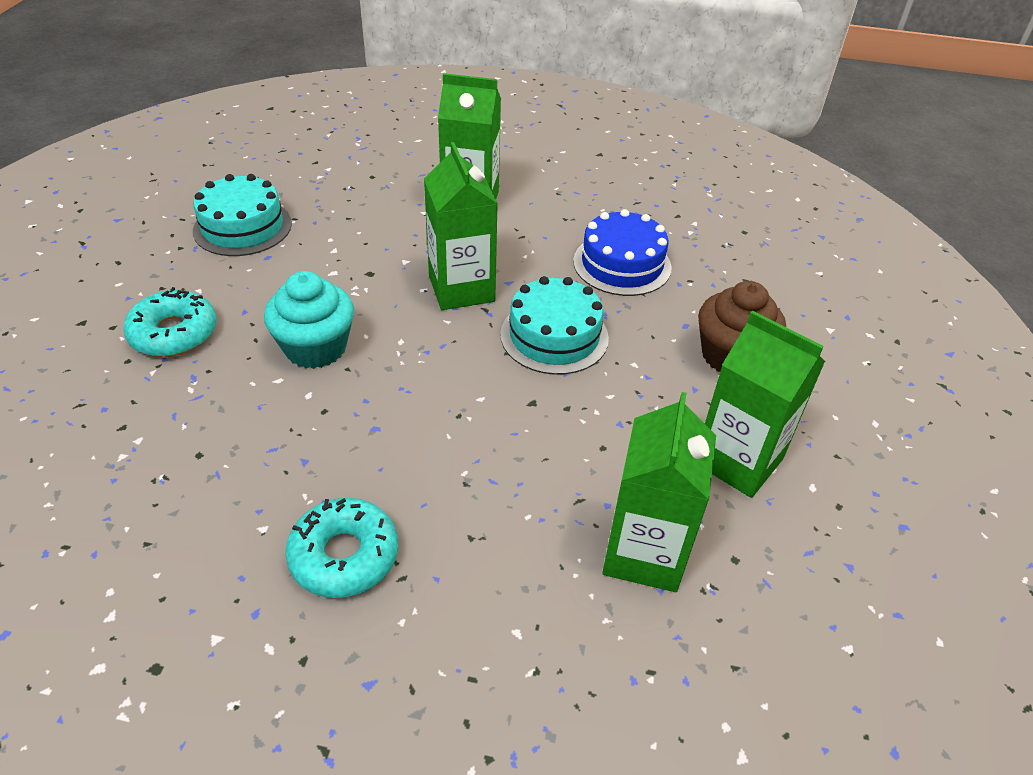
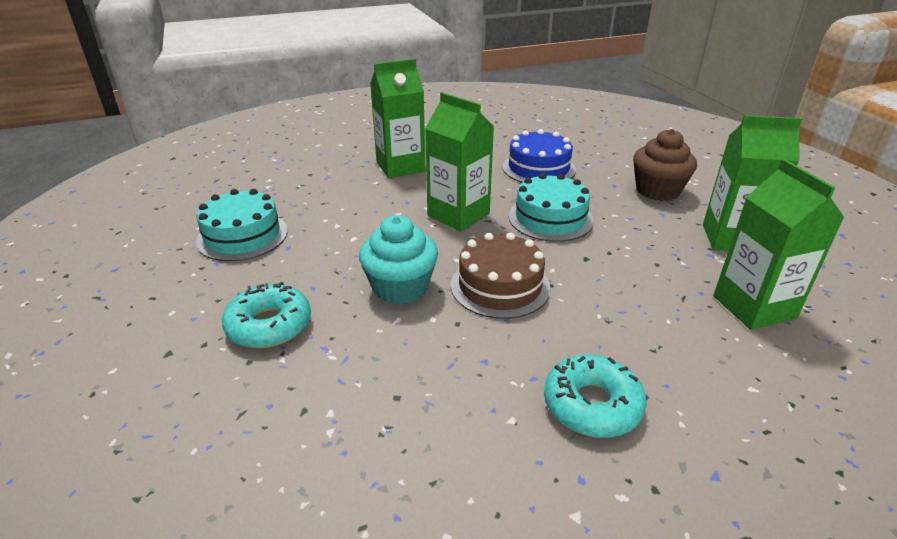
camera: 30 degrees left, 10 degrees down
none -> brown cake [451,233,550,319]

